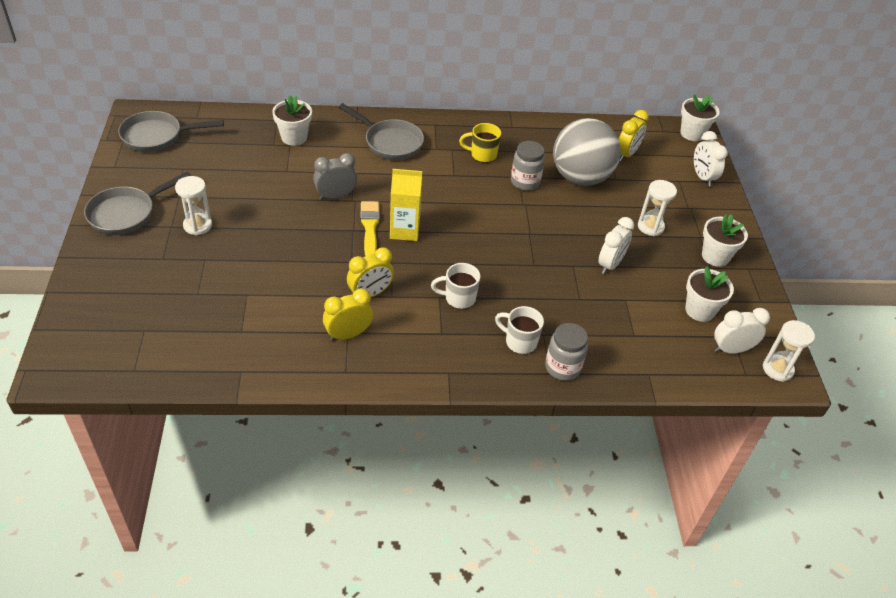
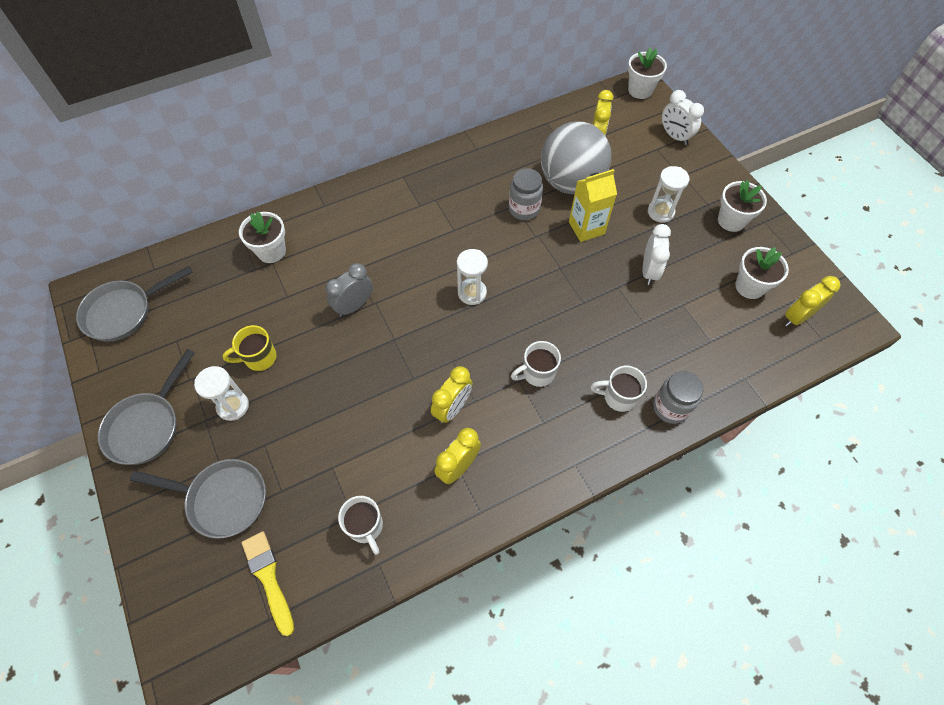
camera: 20 degrees left, 15 degrees up
grey pan [339,103,424,160] -> grey pan moved to [130,459,266,539]
yellow brush [360,201,380,256] -> yellow brush moved to [242,531,294,636]
yellow carton [390,169,422,241] -> yellow carton moved to [569,169,617,242]
yellow mug [459,123,501,163] -> yellow mug moved to [223,325,277,371]
white clock [714,308,770,354] -> yellow clock [785,276,841,327]
white hourglass [763,320,815,382] -> white hourglass moved to [457,249,488,305]
none -> white mug [338,496,383,555]

